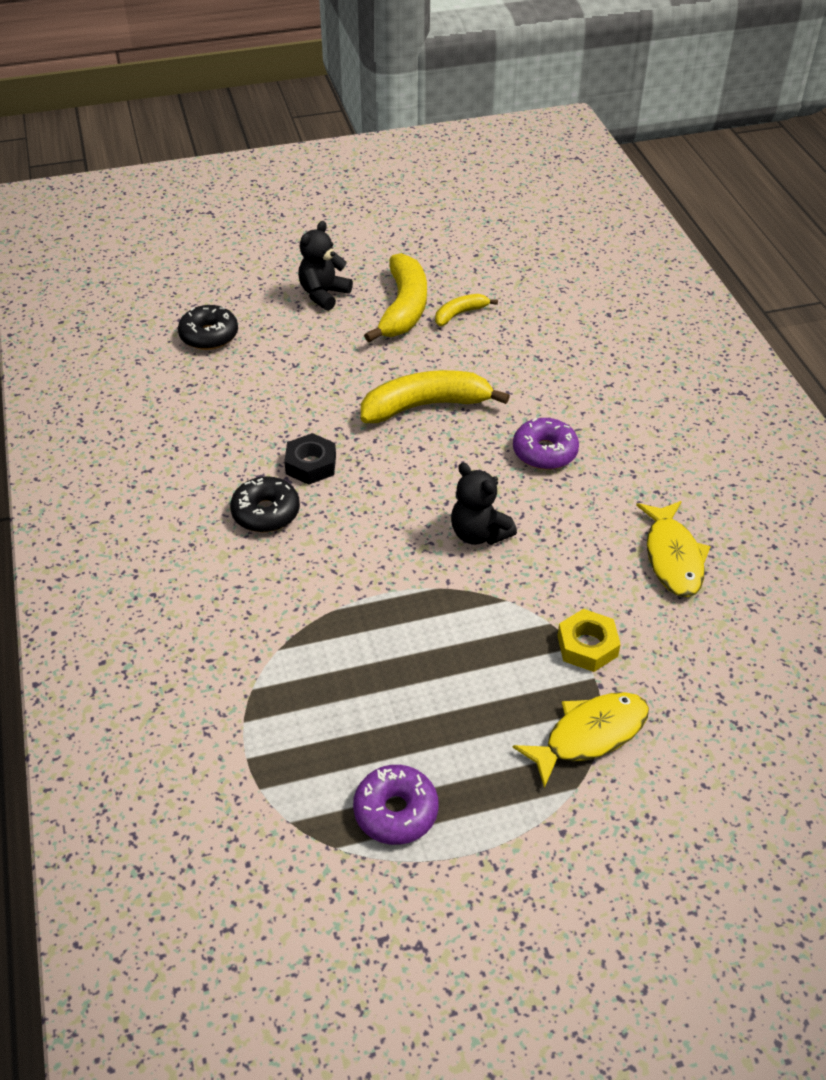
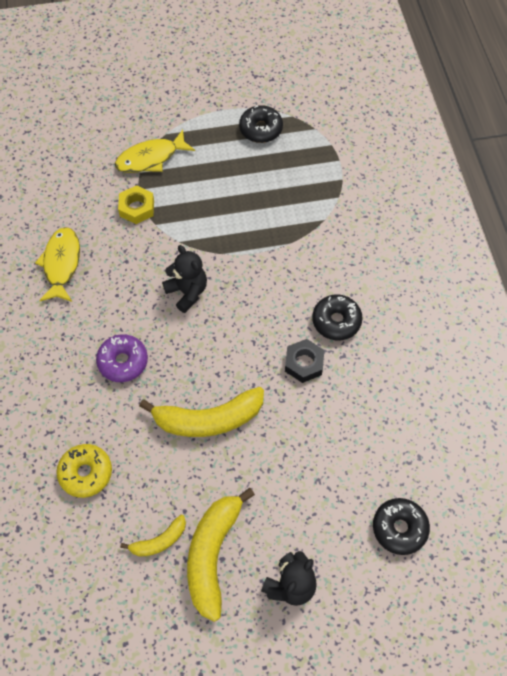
camera: 175 degrees left, 15 degrees up
purple donut [353,765,439,845] -> black donut [239,105,283,143]
none -> yellow donut [56,444,112,498]

